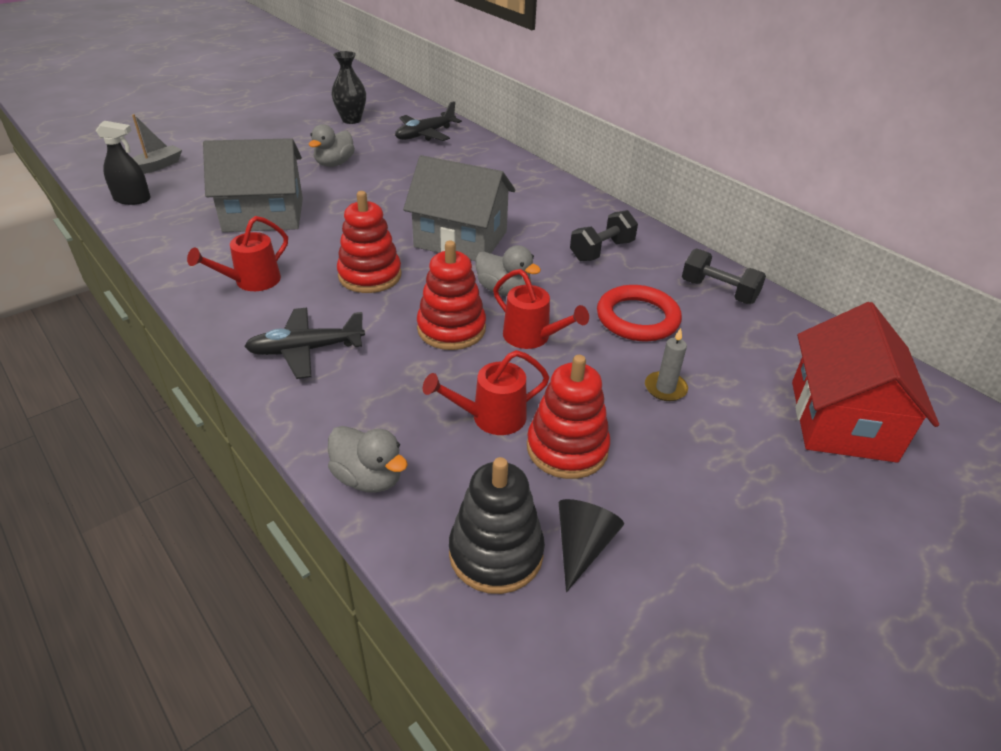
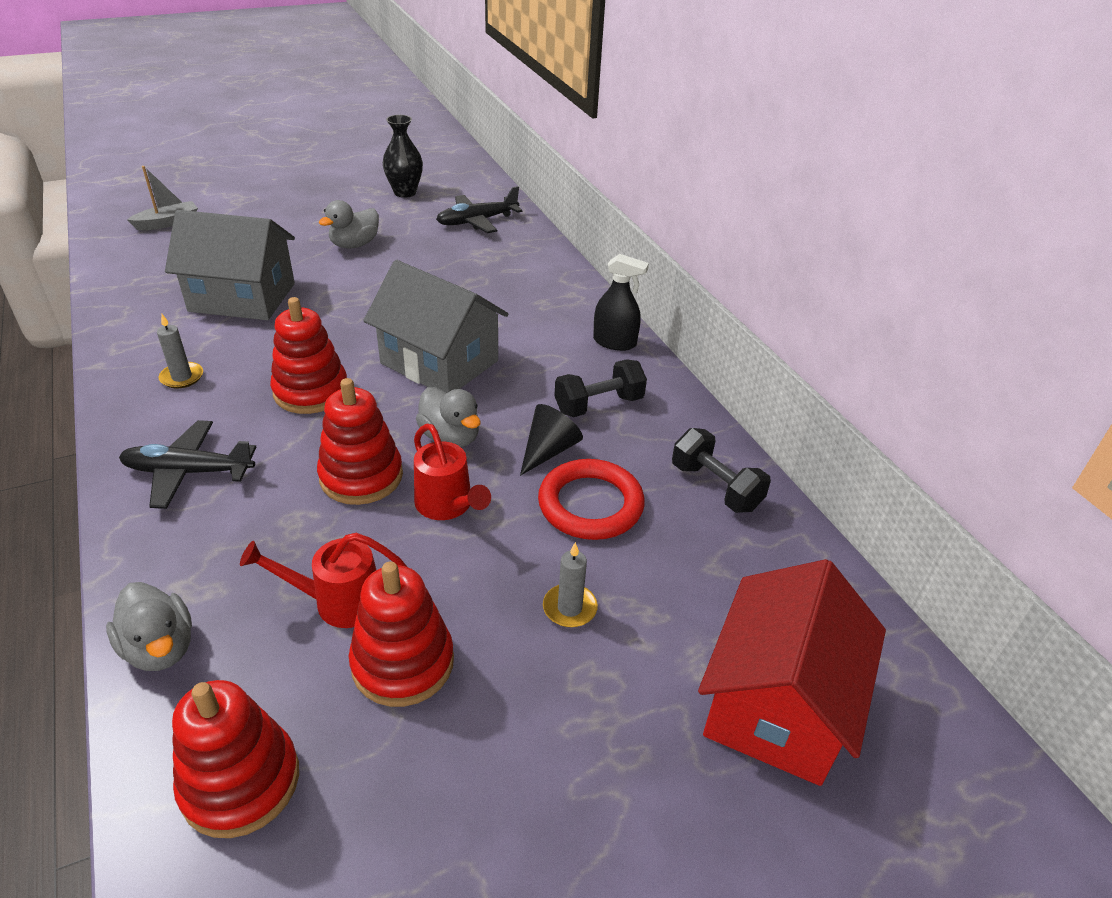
camera: 15 degrees right, 0 degrees up
black spray bottle [95,121,151,205] -> black spray bottle moved to [593,254,649,351]
red watering can [187,216,288,291] -> grey candle [157,314,203,389]
black stacking toy [449,457,545,594] -> red stacking toy [172,680,299,838]
black cone [559,499,624,592] -> black cone moved to [520,404,583,476]

